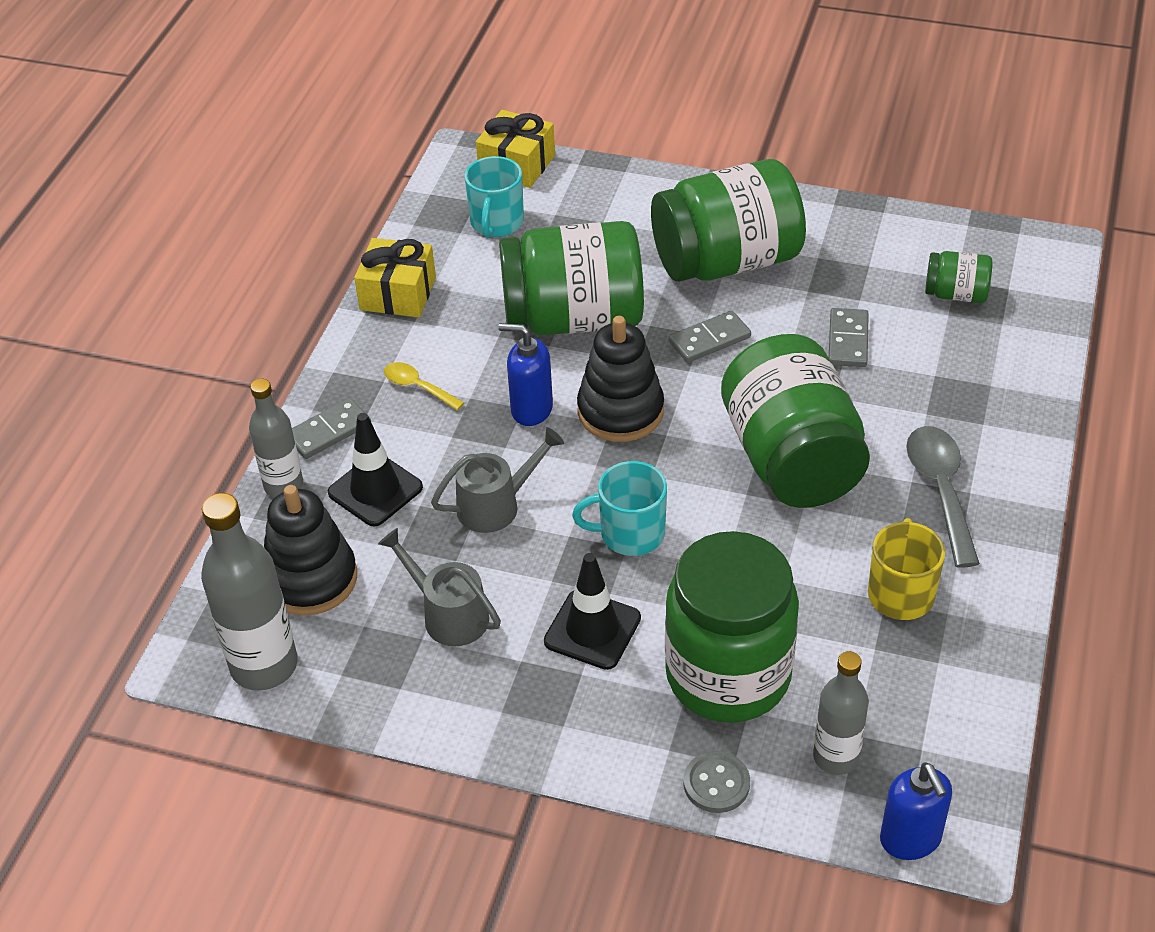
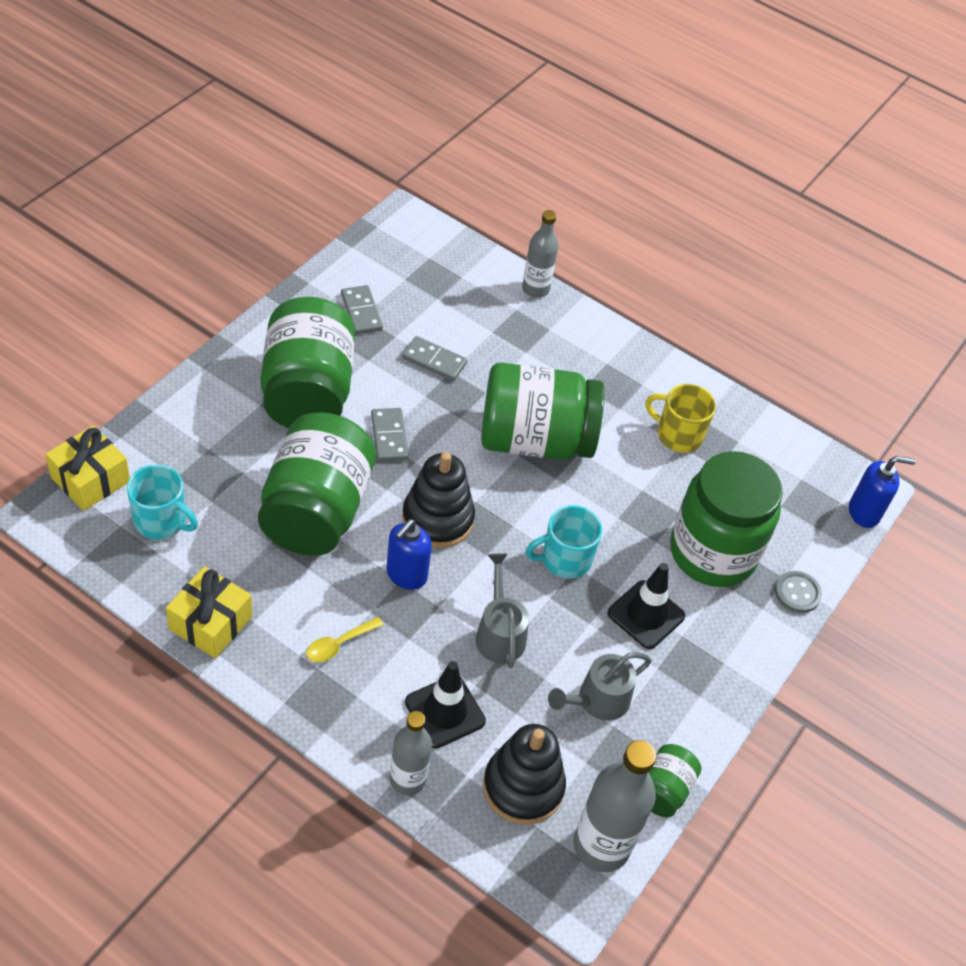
camera: 80 degrees left, 5 degrees up
grey domino [292,398,371,459] -> grey domino moved to [341,285,383,334]
turquoise mug [572,461,667,556] -> turquoise mug turned 60 degrees clockwise [526,505,602,579]
grey bottle [813,651,869,775] -> grey bottle moved to [522,210,558,298]
grey spoon [906,426,980,568] -> none
green jar [925,251,993,303] -> green jar moved to [649,744,701,817]

